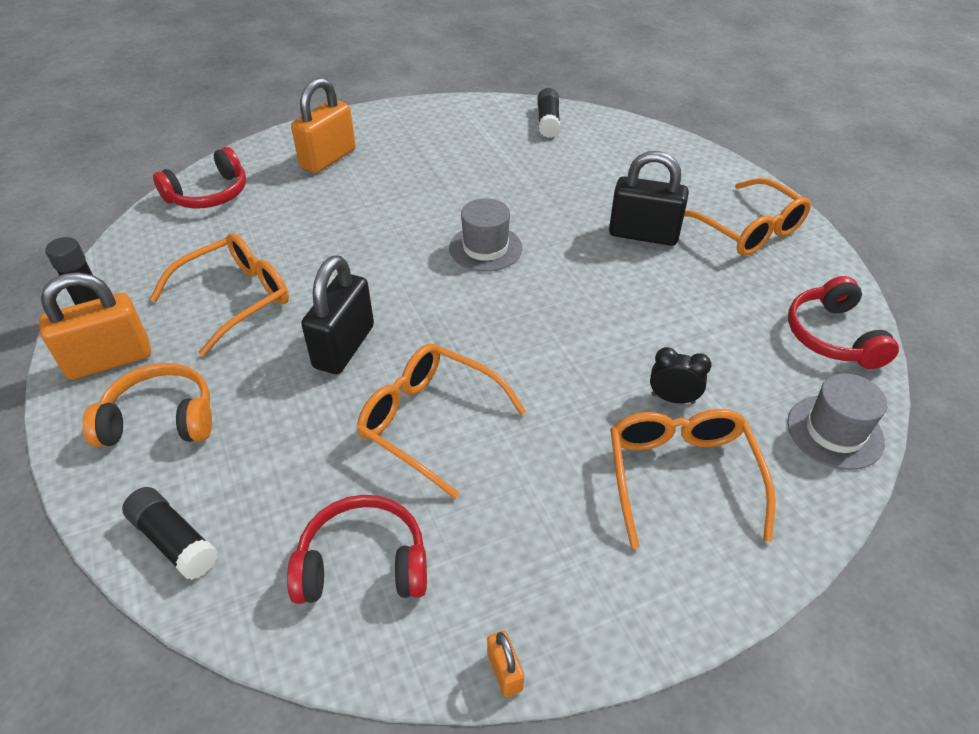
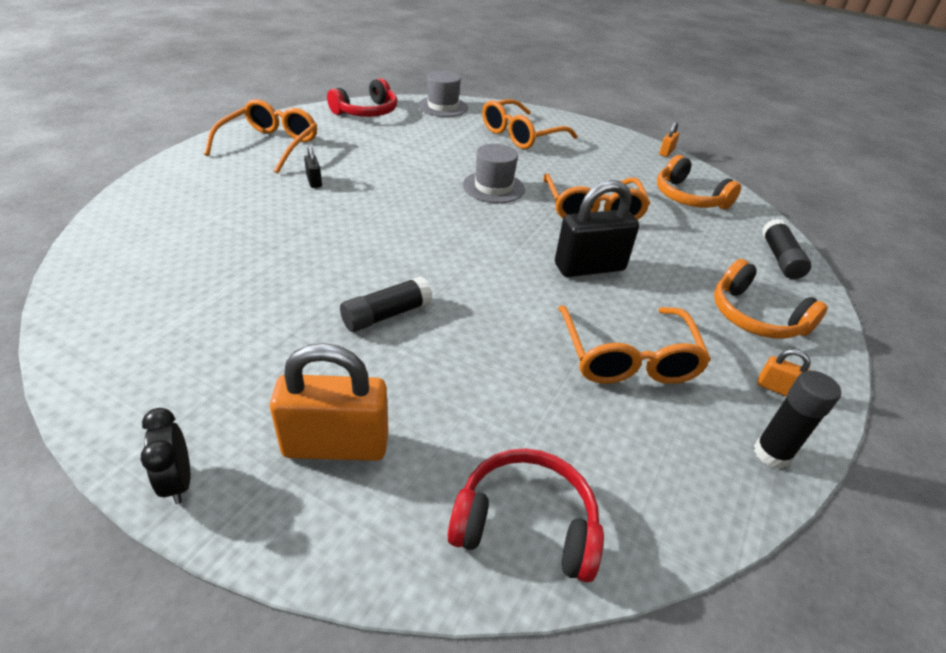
camera: 130 degrees left, 5 degrees down
orange padlock [39,272,151,380] -> orange padlock [758,349,811,396], size x0.45
orange glasses [150,233,289,356] -> orange glasses turned 105 degrees counterclockwise [558,306,711,384]
red headphones [287,495,427,604] -> orange headphones [657,155,741,209]
grey hat [449,198,522,272] -> grey hat moved to [463,144,525,203]
black glue stick [537,88,560,138] -> black glue stick moved to [340,276,432,332]
black padlock [609,151,689,246] -> black padlock [304,145,322,188], size x0.45
black clock [650,347,712,404] -> black clock moved to [141,408,190,504]

